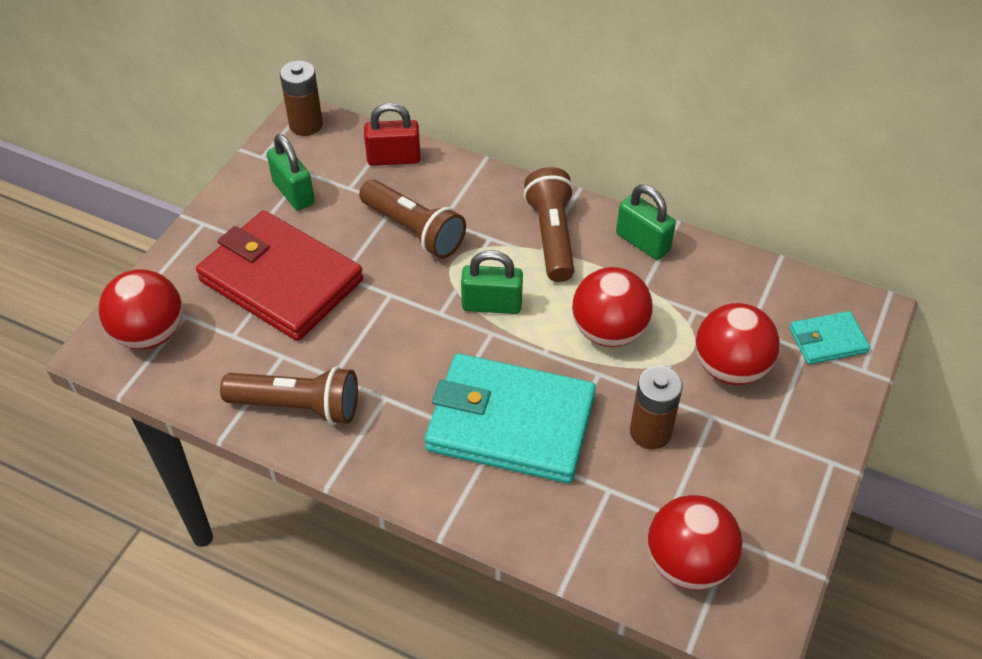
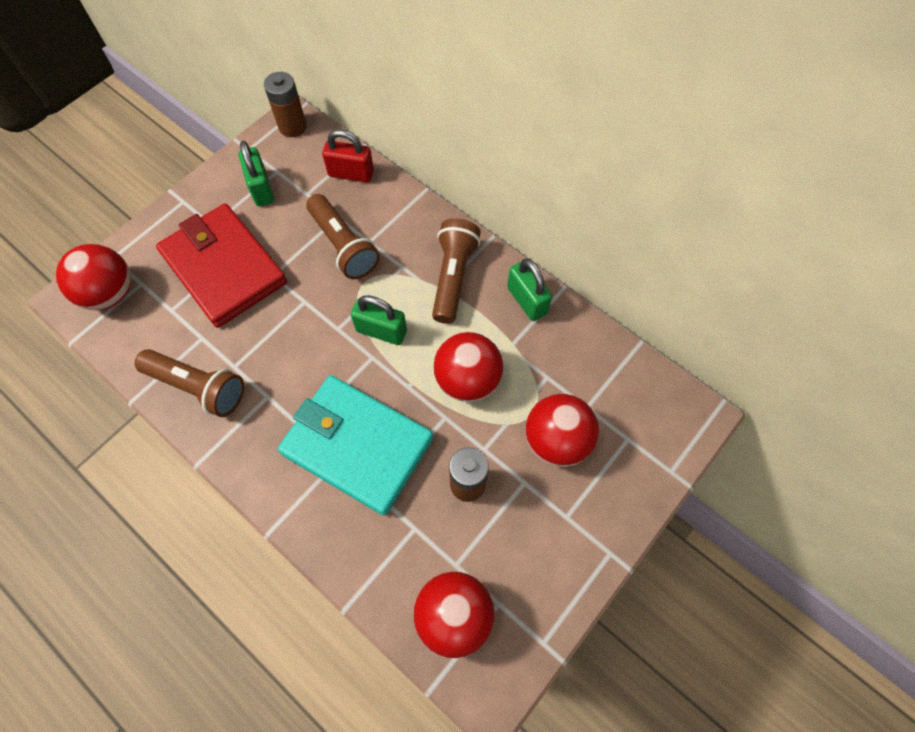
camera: 15 degrees right, 15 degrees up
turquoise wallet [789,311,870,364] -> none

